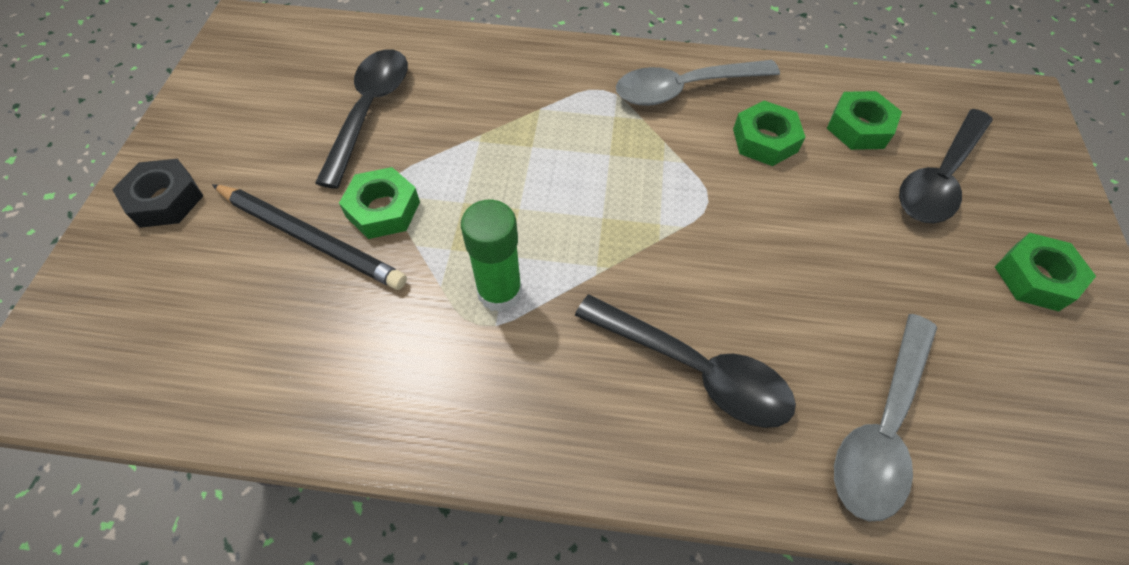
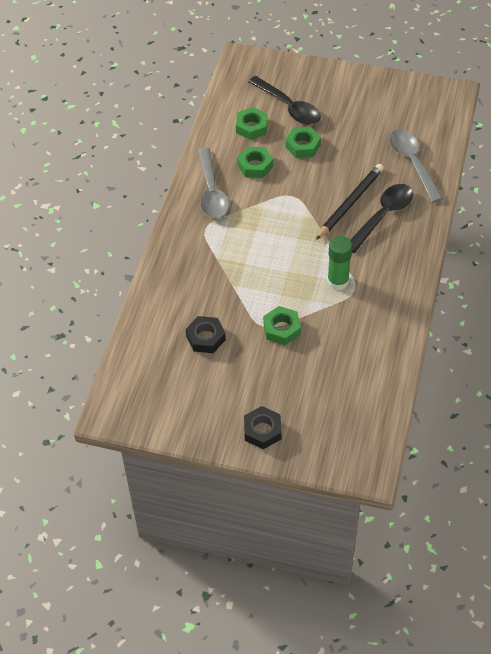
camera: 80 degrees left, 5 degrees down
black pencil [212,184,407,290] -> black pencil moved to [316,164,384,240]
black spoon [315,49,408,189] -> black nut [186,316,226,353]
grey spoon [834,314,937,521] -> grey spoon turned 150 degrees counterclockwise [389,129,443,203]
green nut [995,233,1096,312] -> green nut moved to [285,127,321,158]

